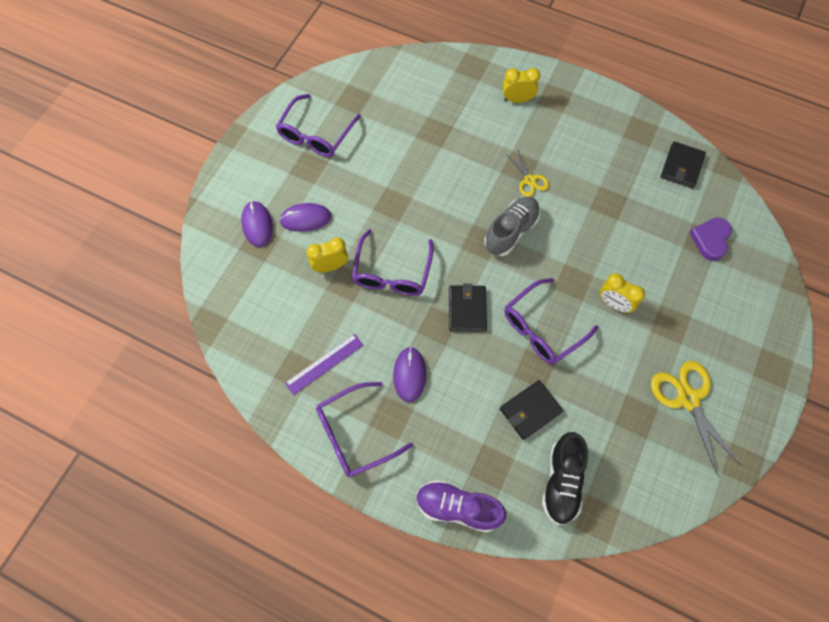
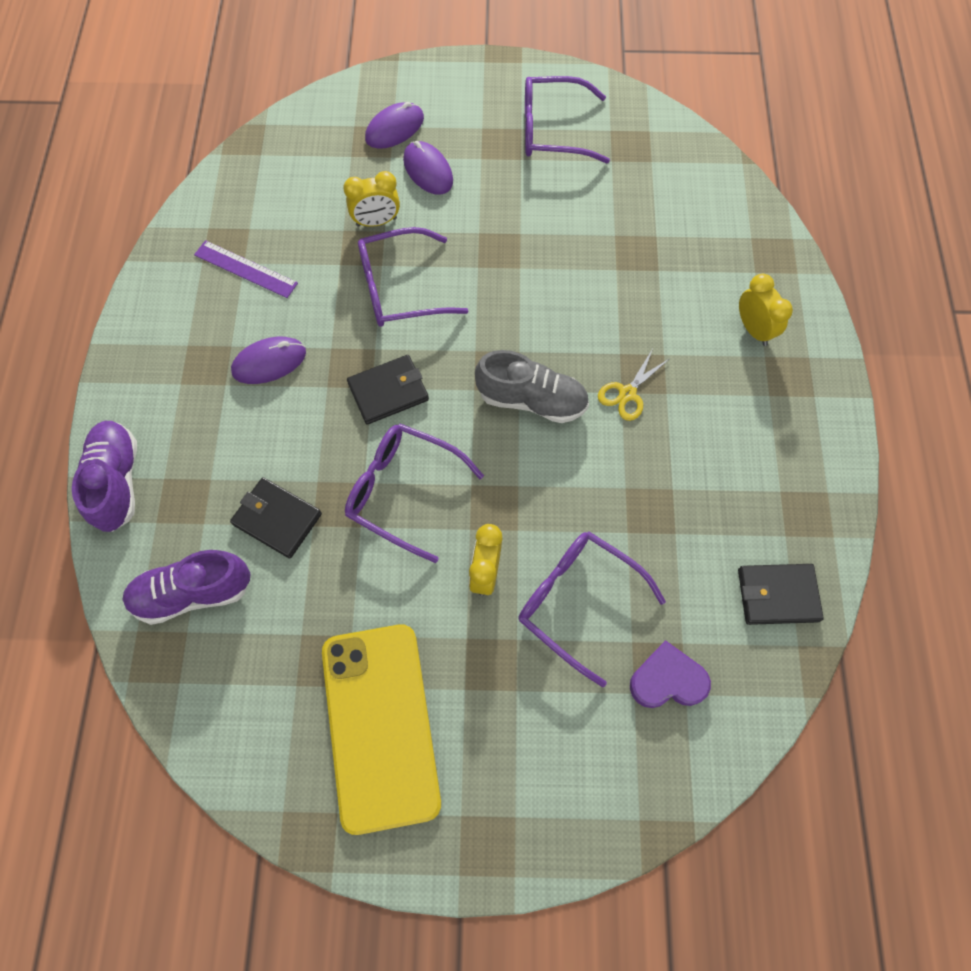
camera: 65 degrees right, 0 degrees up
yellow clock [307,238,348,272] -> yellow clock turned 120 degrees clockwise [343,171,400,227]
purple glasses [316,382,413,477] -> purple glasses moved to [518,531,666,687]
black shoe [542,432,588,525] -> purple shoe [122,550,251,625]
yellow scissors [651,361,741,476] -> yellow phone [322,624,441,835]

